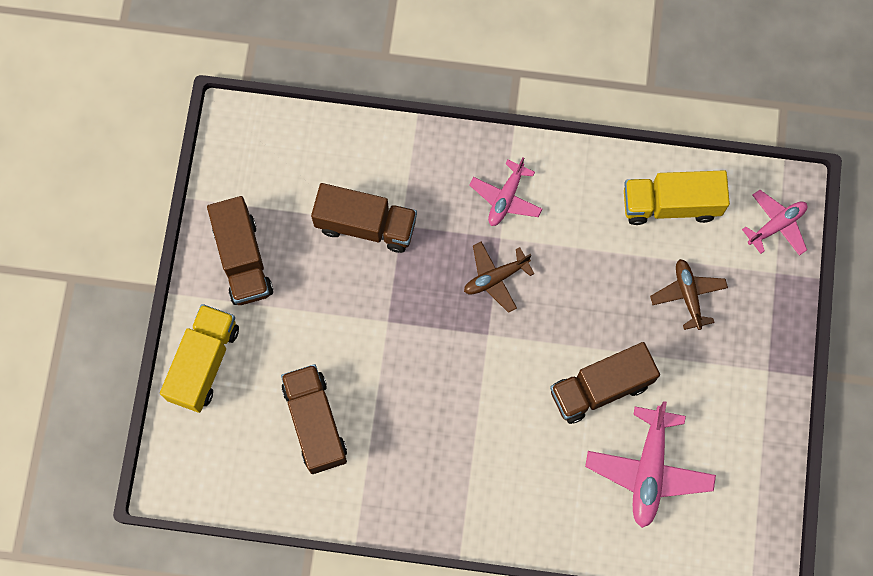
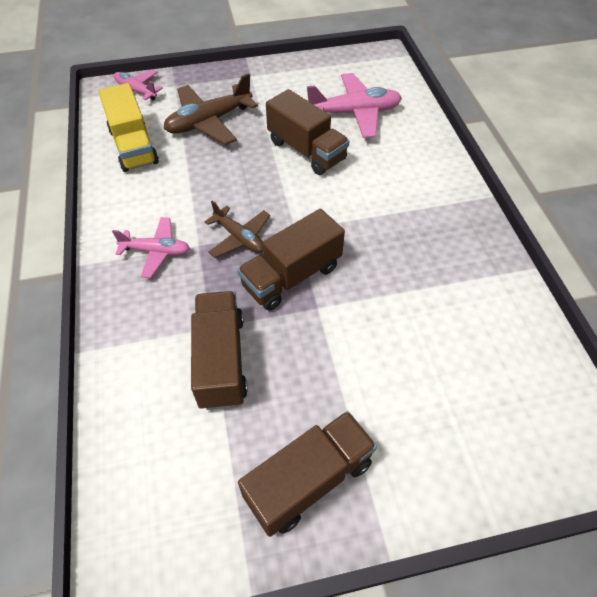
camera: 110 degrees left, 20 degrees down
yellow truck [160,304,239,413] -> none
brown truck [281,364,347,474] -> brown truck moved to [237,209,345,311]
brown plane [650,259,728,330] -> brown plane [163,73,258,145], size x1.61

